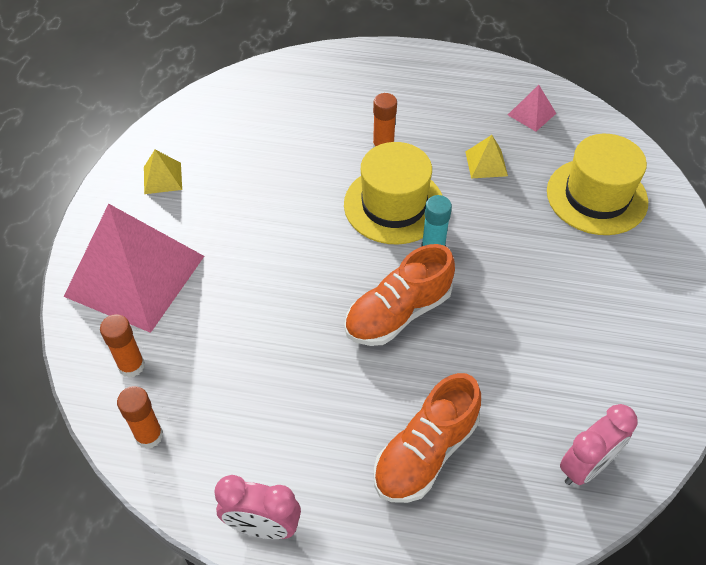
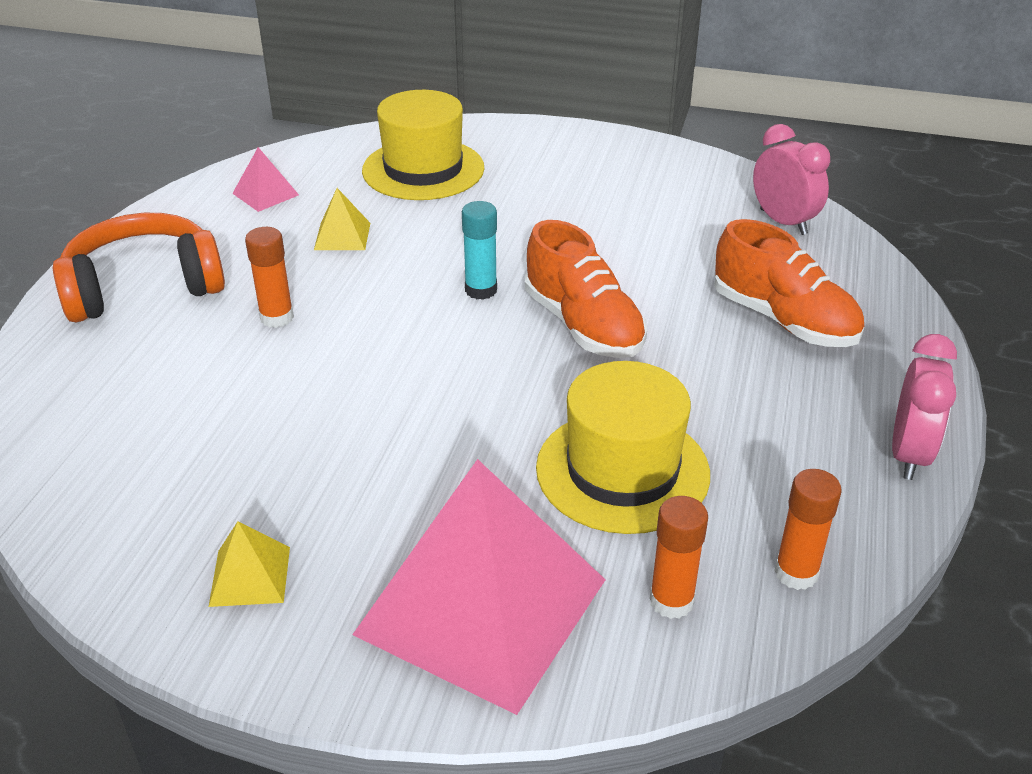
camera: 85 degrees left, 15 degrees down
yellow hat [344,142,443,245] -> yellow hat moved to [536,361,710,534]
none -> orange headphones [53,213,225,322]

